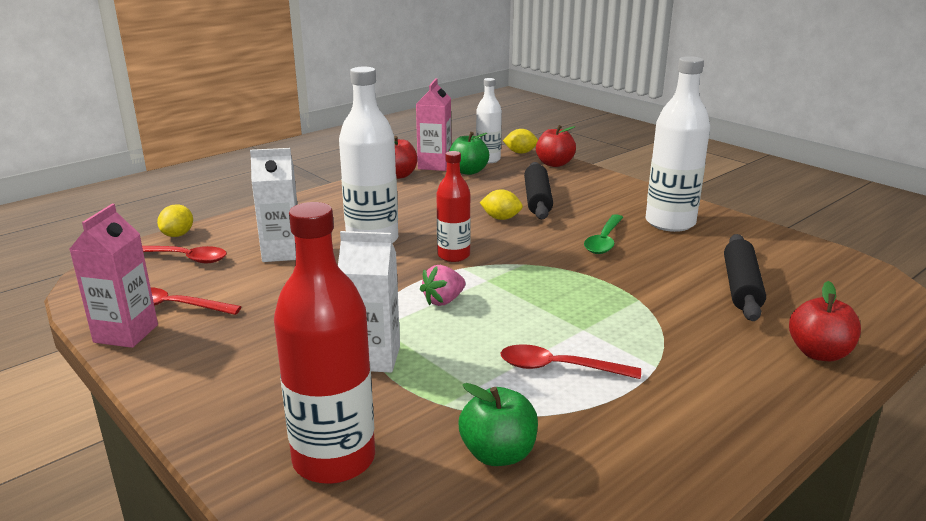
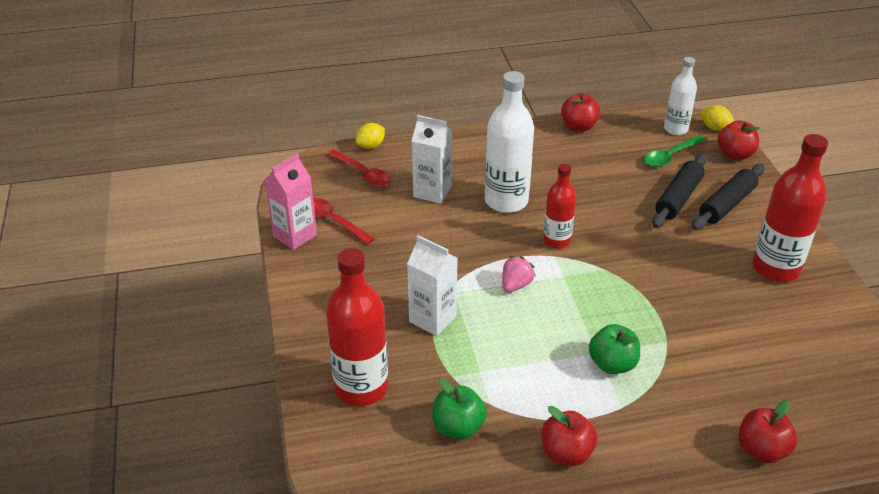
camera: 30 degrees right, 15 degrees up
pink carton [416,78,451,171] -> none
pink strawberry [420,265,465,306] -> pink strawberry turned 135 degrees clockwise [502,256,535,293]
green apple [449,132,489,175] -> green apple moved to [589,324,640,374]
yellow lemon [480,189,523,220] -> none
red spoon [500,344,641,379] -> none
green spoon [584,214,624,254] -> green spoon moved to [644,135,706,167]
white bottle [646,56,710,232] -> red bottle [753,134,828,282]
black rolling pin [724,234,766,321] -> black rolling pin moved to [692,164,765,230]
none -> red apple [541,406,597,466]

